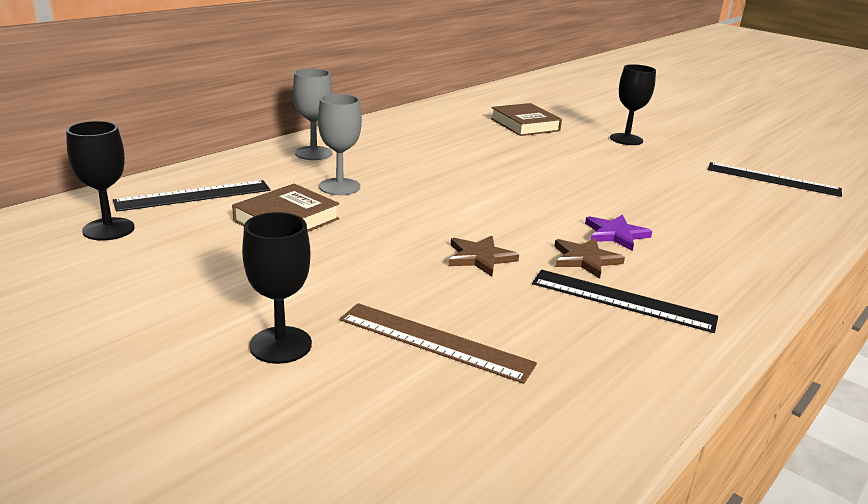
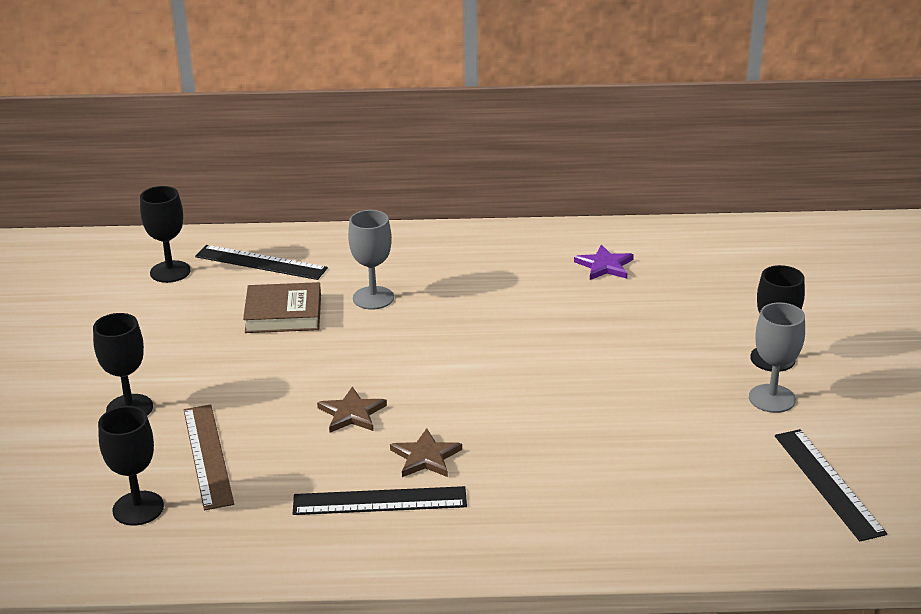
camera: 50 degrees right, 5 degrees up
grey goblet [293,68,333,160] -> grey goblet moved to [749,302,805,413]
brown book [490,103,562,136] -> none
black ruler [532,270,718,333] -> black ruler turned 75 degrees counterclockwise [293,486,467,515]
purple star [585,215,652,251] -> purple star moved to [574,245,634,280]
none -> black goblet [98,406,164,526]

